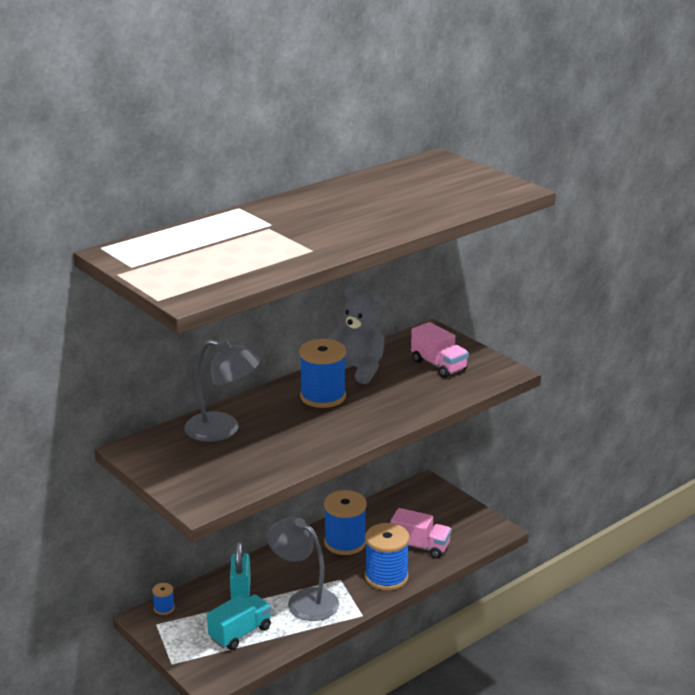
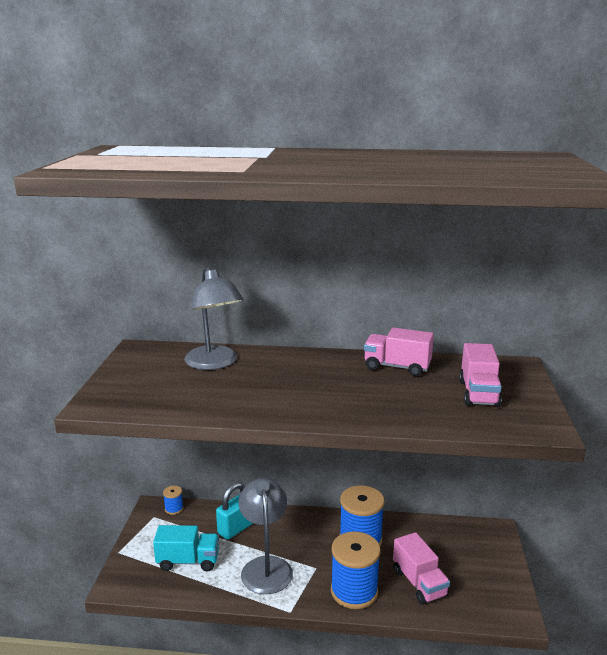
camera: 45 degrees right, 5 degrees down
blue spool [299,339,346,408] -> none
grey teddy bear [327,287,385,384] -> pink truck [364,327,434,376]

